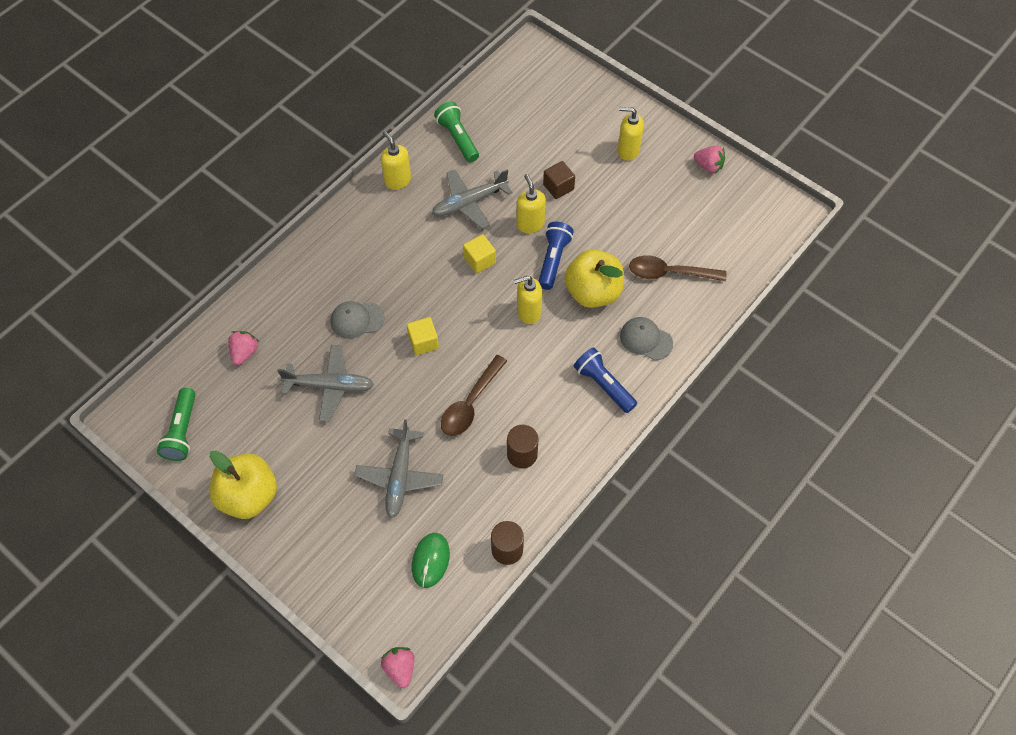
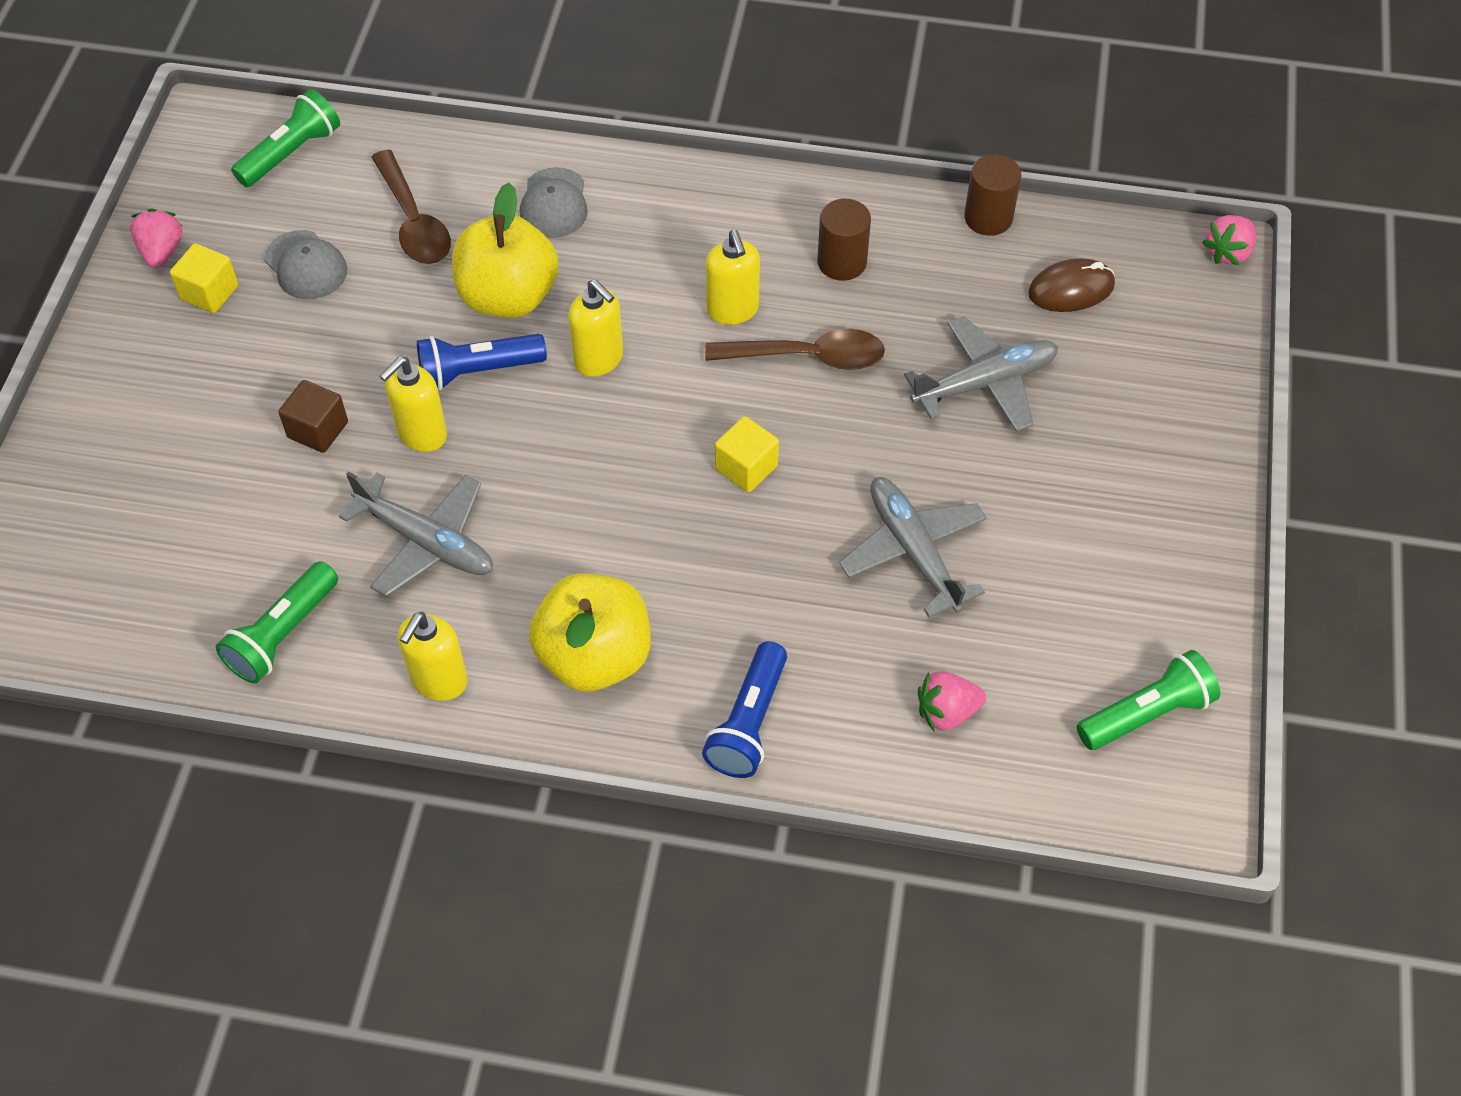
camera: 120 degrees left, 5 degrees down
yellow apple [209,451,277,519] -> yellow apple moved to [529,573,651,692]
grey cap [331,301,384,339] -> grey cap moved to [264,230,347,299]
green mouse [412,533,450,588] -> brown mouse [1028,258,1115,312]
yellow cube [463,234,496,273] -> yellow cube moved to [170,243,238,313]
blue flashlight [573,347,637,413] -> blue flashlight moved to [702,641,787,778]
yellow soap dispenser [618,107,644,161] -> yellow soap dispenser moved to [706,230,760,325]
none -> green flashlight [231,89,340,187]

